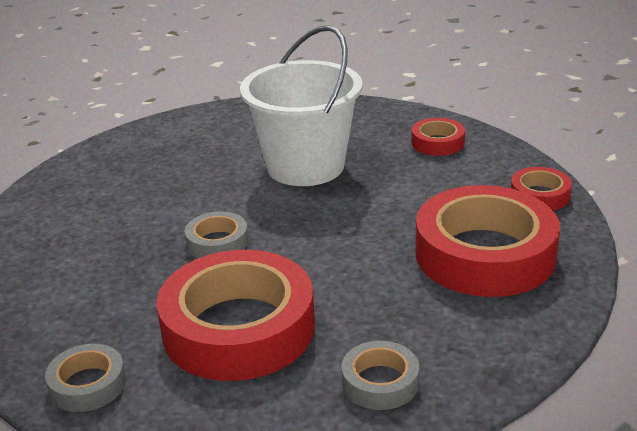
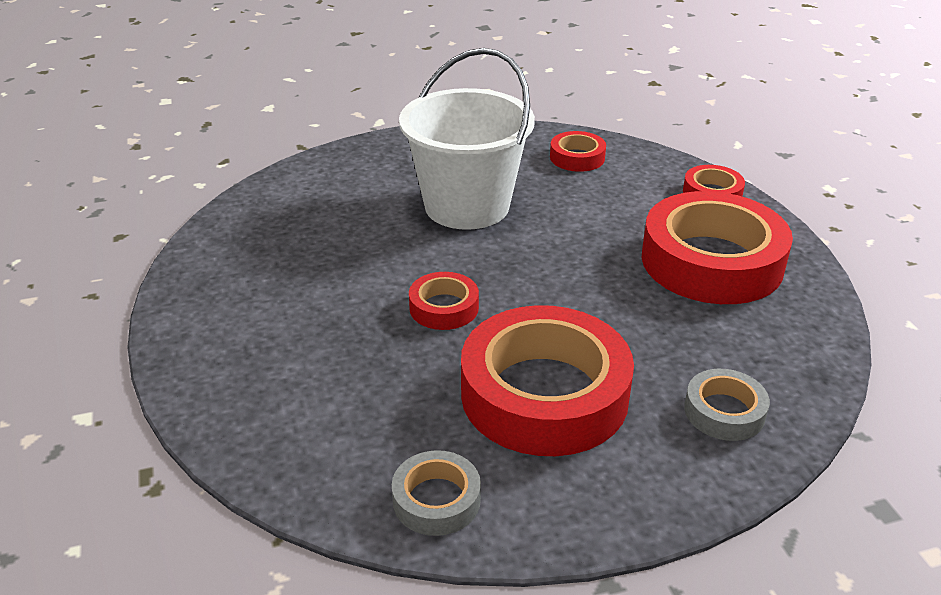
camera: 25 degrees left, 5 degrees up
grey tape [185,211,248,258] -> red tape [409,272,479,330]

